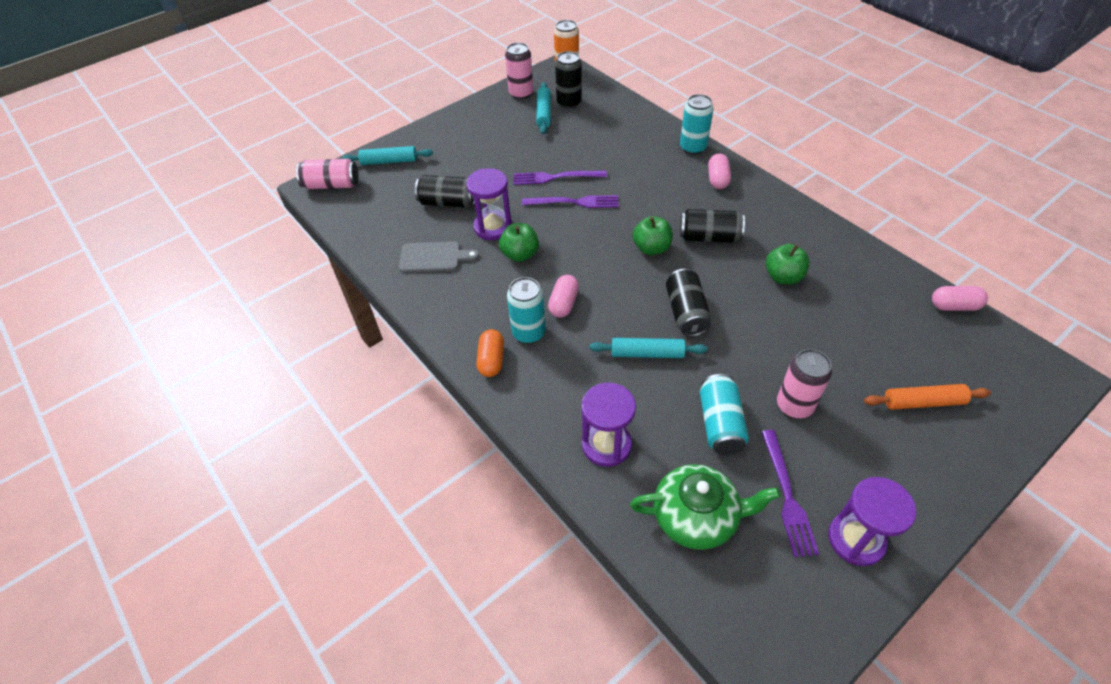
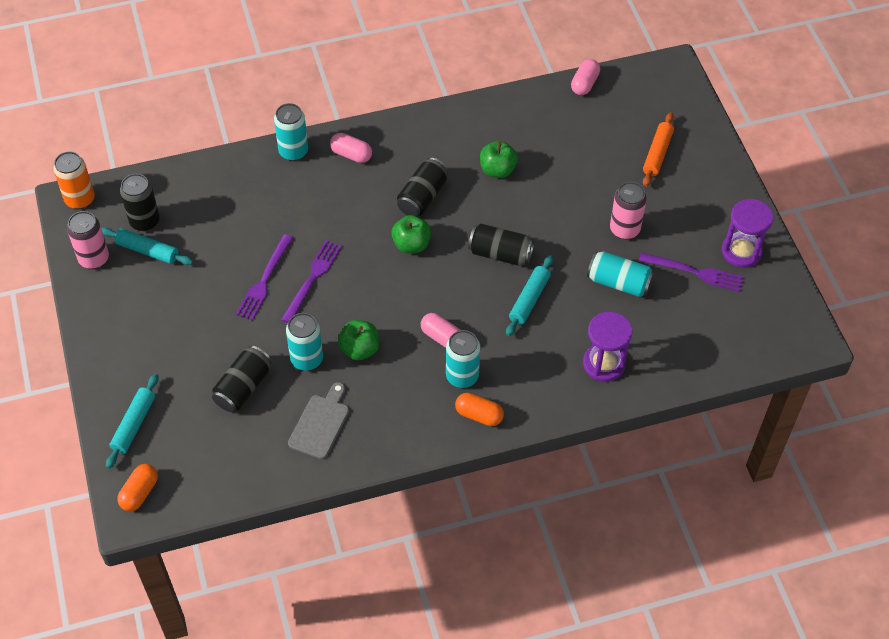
camera: 70 degrees left, 5 degrees up
pink can [296,159,359,189] -> orange capsule [117,464,158,511]
purple hourglass [466,168,512,240] -> turquoise can [286,313,323,371]
green teapot [630,464,781,550] -> none

